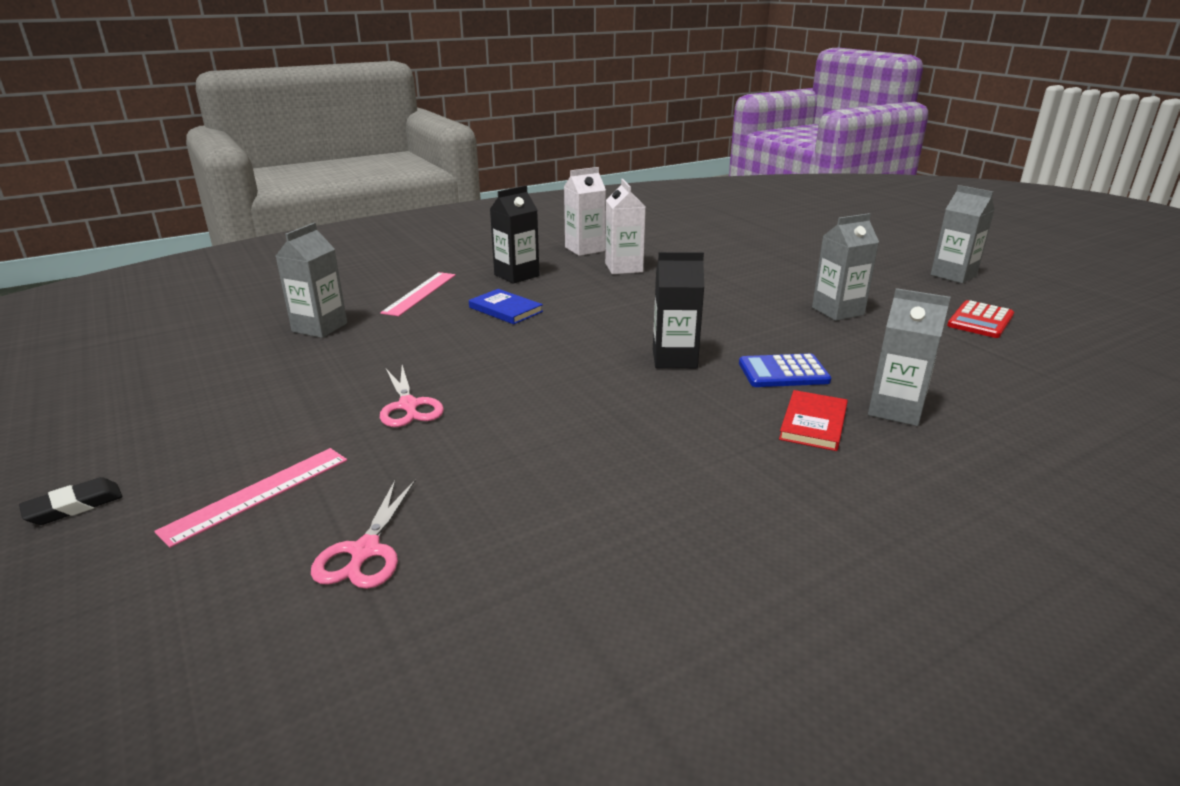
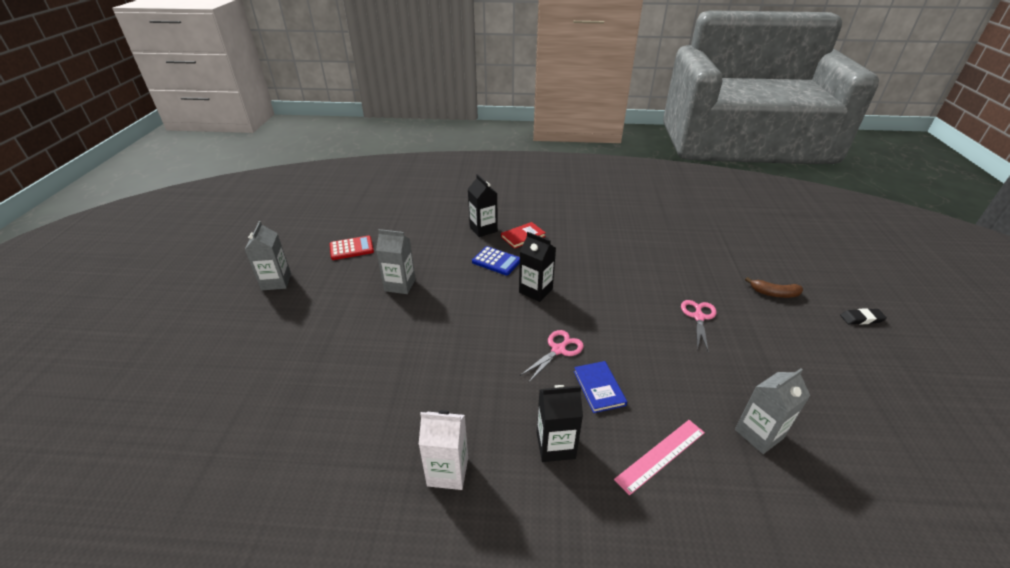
camera: 145 degrees left, 10 degrees up
pink ruler [154,448,347,548] -> brown banana [745,277,803,298]
pink scissors [311,480,416,589] -> pink scissors moved to [520,330,584,383]
white carton [605,179,646,274] -> none
grey carton [868,288,951,426] -> black carton [468,174,498,237]

